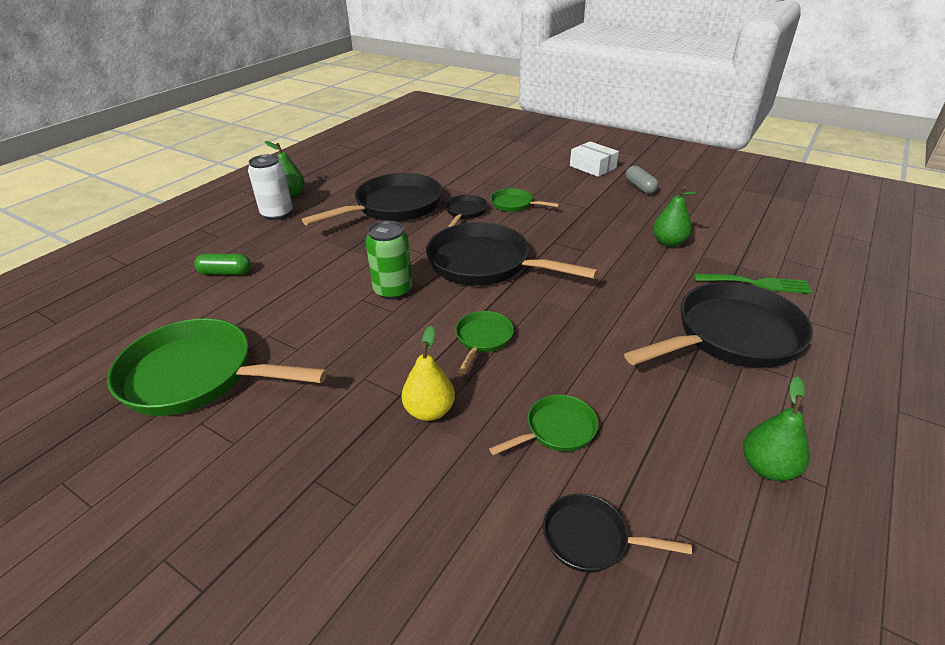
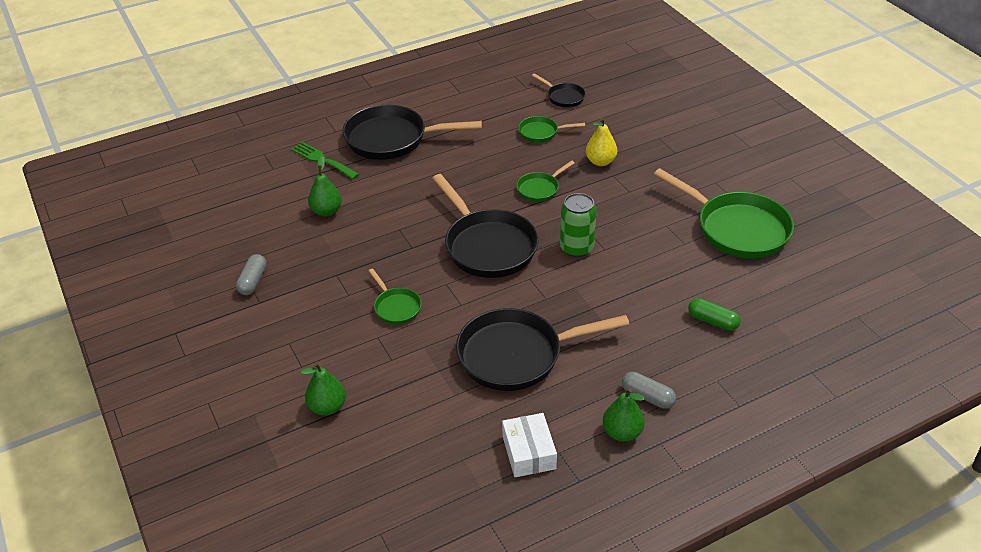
camera: 150 degrees left, 5 degrees up
white can [248,154,293,220] -> grey capsule [622,372,676,409]
black pan [445,195,488,227] -> none
white box [570,141,619,177] -> white box moved to [502,413,557,477]
green pear [743,376,810,481] -> green pear moved to [301,363,346,416]

